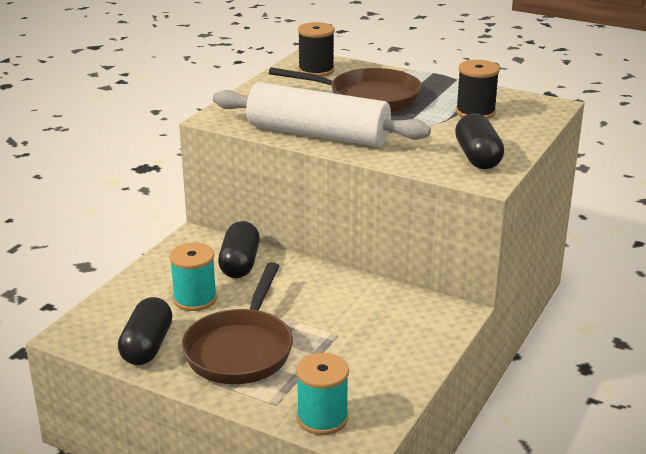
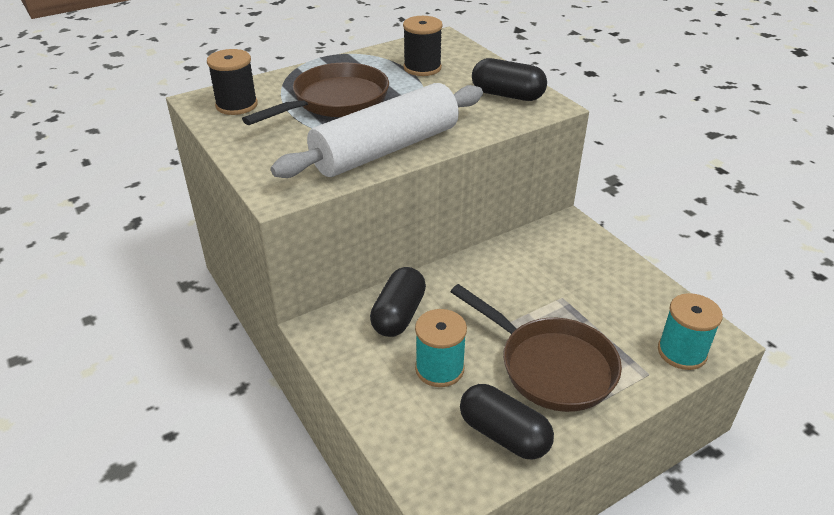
camera: 60 degrees left, 10 degrees up
black capsule [218,221,260,278] -> black capsule turned 75 degrees clockwise [370,267,426,337]

